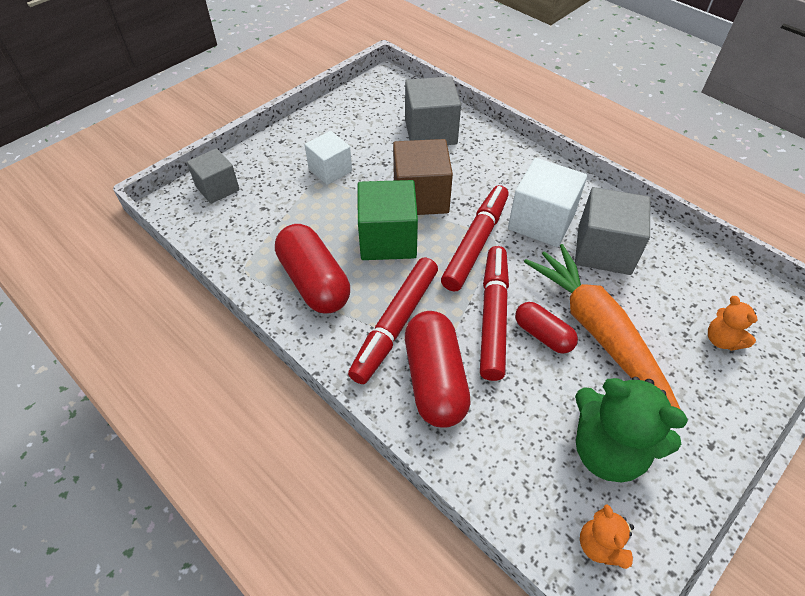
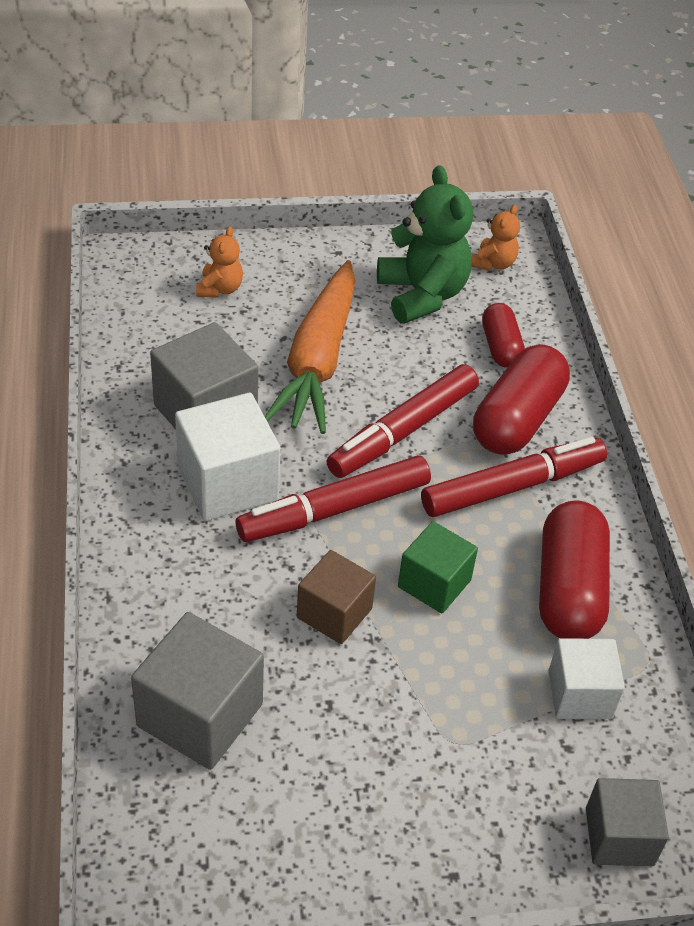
camera: 145 degrees left, 5 degrees down
white cube [305,131,352,185] -> white cube moved to [549,638,625,719]
green cube [358,180,418,260] -> green cube [398,521,478,613], size x0.65
brown cube [393,139,453,215] -> brown cube [297,550,376,644], size x0.65
red capsule [515,302,578,354] -> red capsule moved to [482,303,525,368]

